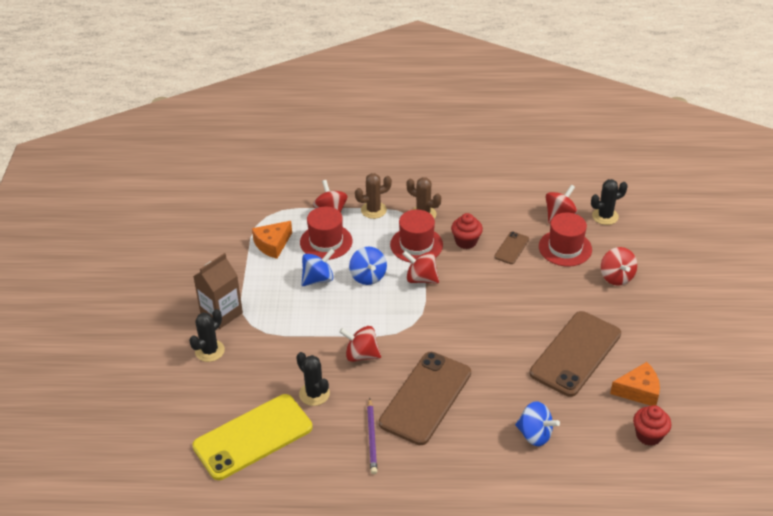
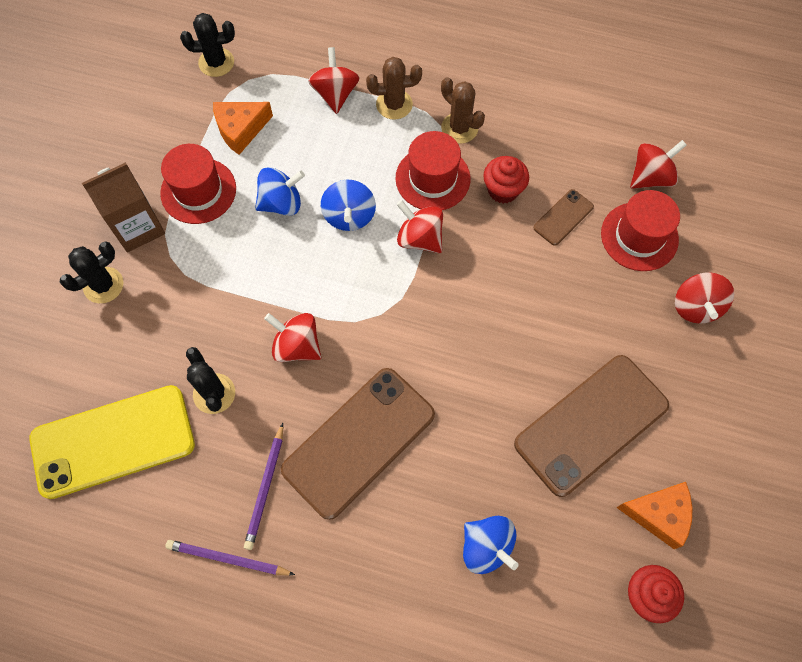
camera: 15 degrees right, 25 degrees up
red hat [300,207,353,260] -> red hat moved to [160,144,236,224]
black cactus [591,179,628,225] -> black cactus moved to [180,13,235,77]
none -> purple pencil [165,540,295,575]

